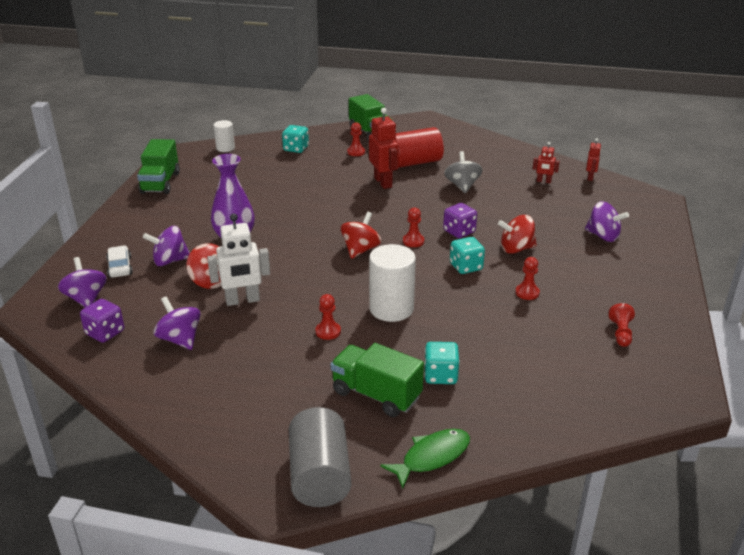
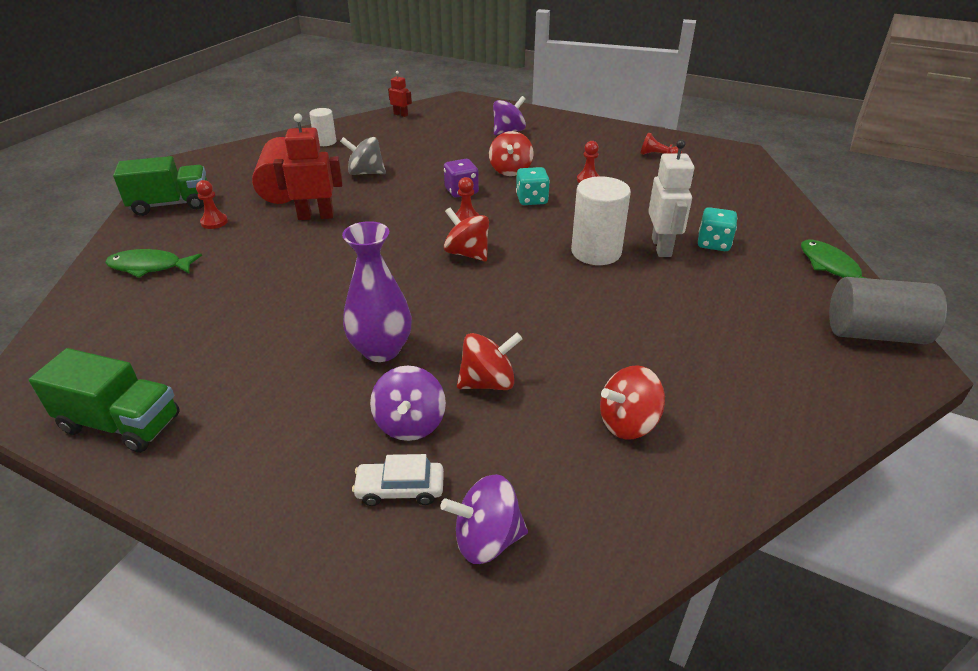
camera: 75 degrees left, 5 degrees up
purple dice [80,299,124,343] -> none
purple spinning top [153,296,201,350] -> red spinning top [600,365,665,440]
white robot [207,214,270,306] -> white robot moved to [648,139,694,257]
white cylinder [213,120,235,152] -> white cylinder moved to [309,108,336,146]
turquoise dice [282,125,309,153] -> green fish [105,249,202,278]
red pawn [315,294,341,340] -> none
green truck [331,343,424,417] -> none
red robot [533,142,560,183] -> none

